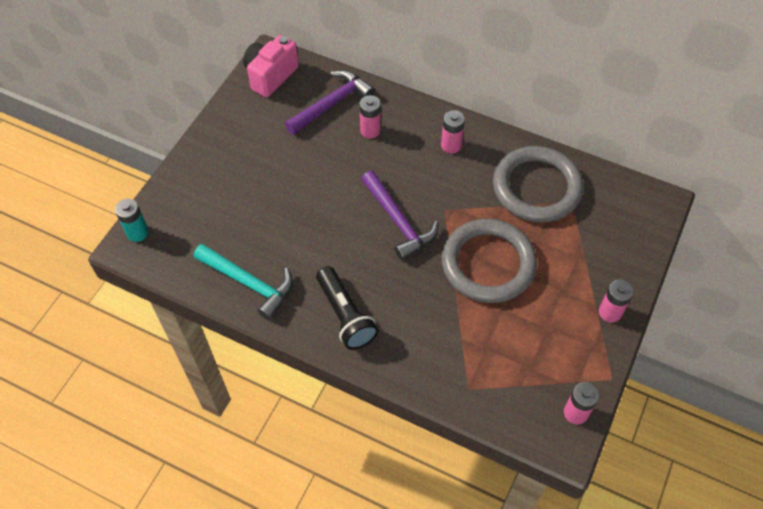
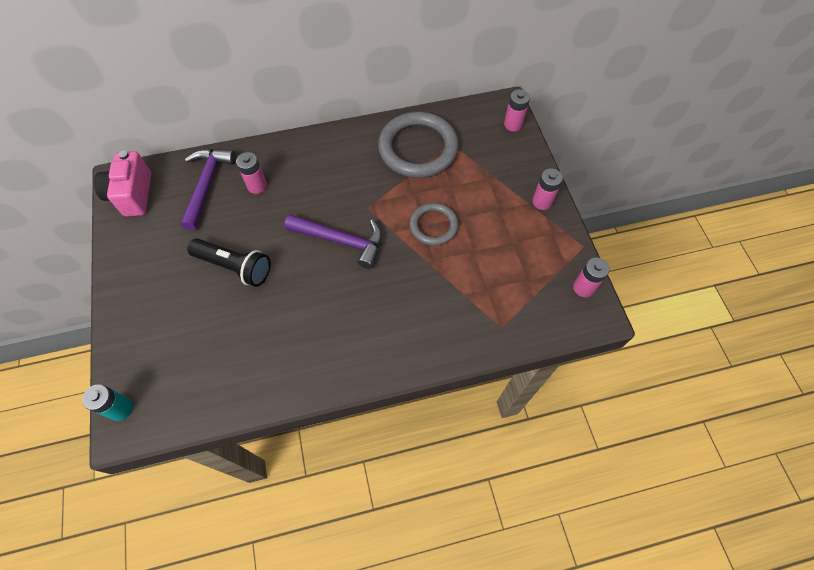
camera: 40 degrees left, 5 degrees up
turquoise hammer [194,244,293,320] -> none
black flashlight [316,266,378,350] -> black flashlight moved to [187,238,270,287]
pink battery [441,110,465,153] -> pink battery moved to [504,89,530,132]
grey ring [441,219,537,303] -> grey ring [409,203,459,246], size x0.57

